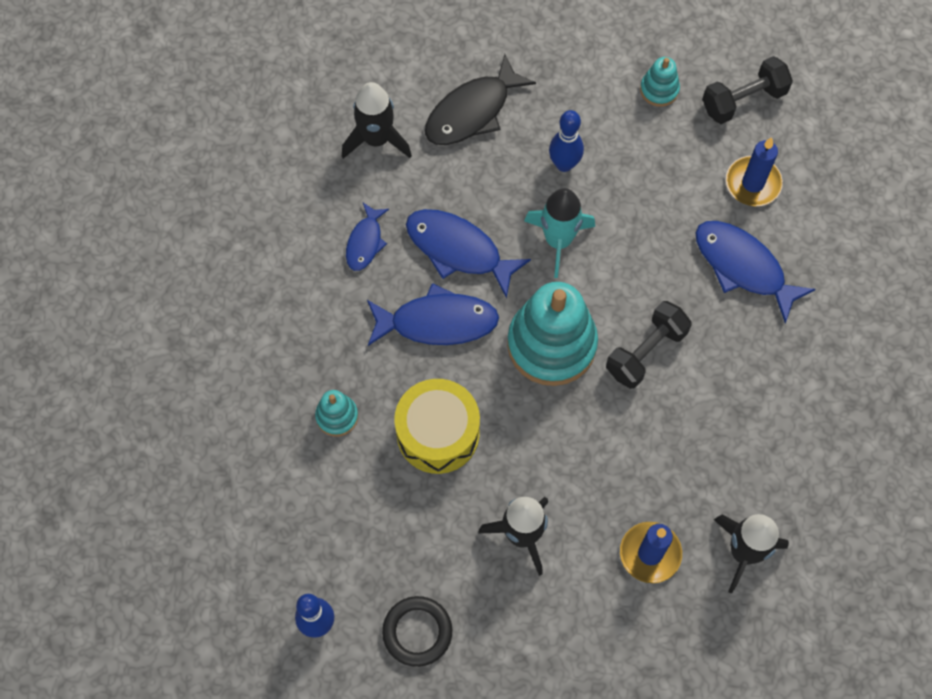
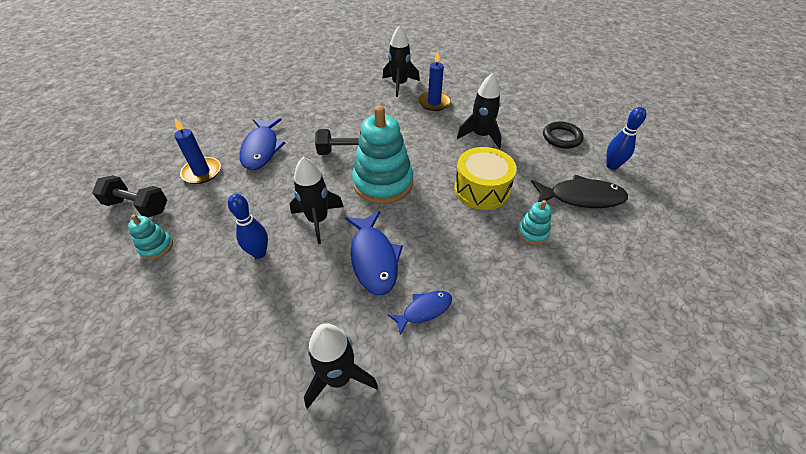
camera: 135 degrees left, 20 degrees down
blue fish [367,283,499,346] -> none
black fish [425,54,536,145] -> black fish moved to [531,175,628,208]
turquoise rocket [524,188,595,278] -> black rocket [290,157,344,244]

